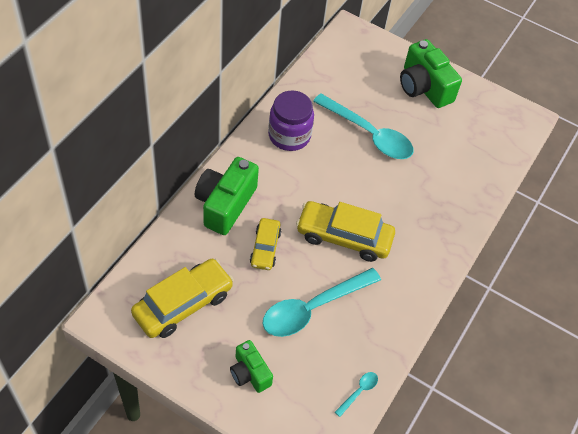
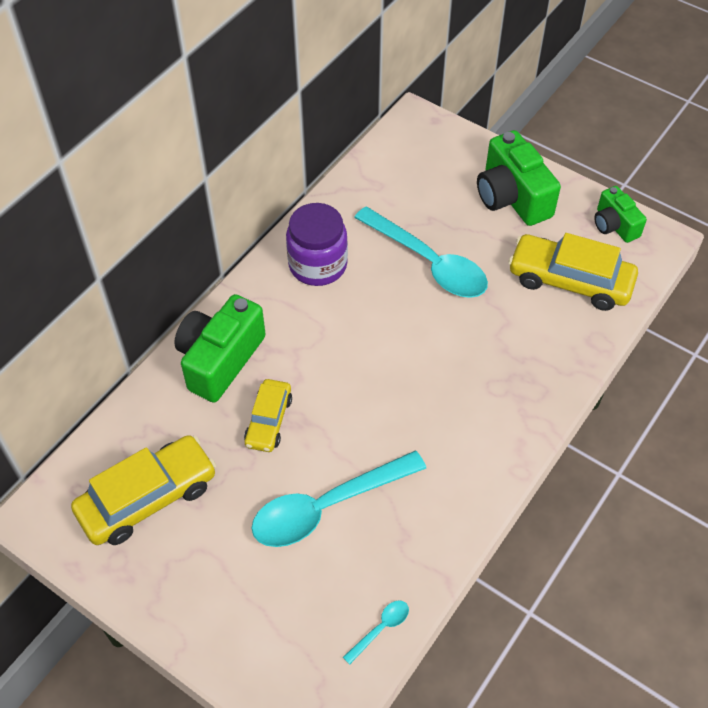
camera: 10 degrees right, 0 degrees up
green camera [230,340,273,393] -> green camera moved to [594,186,647,243]
yellow car [296,201,395,262] -> yellow car moved to [508,233,638,311]

